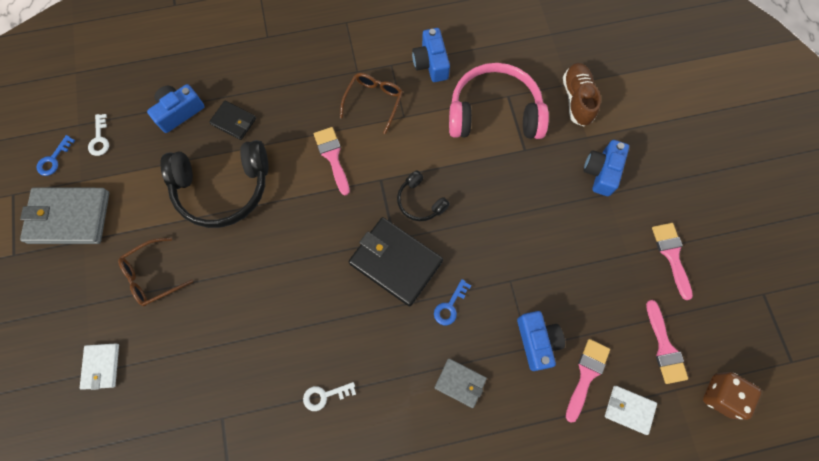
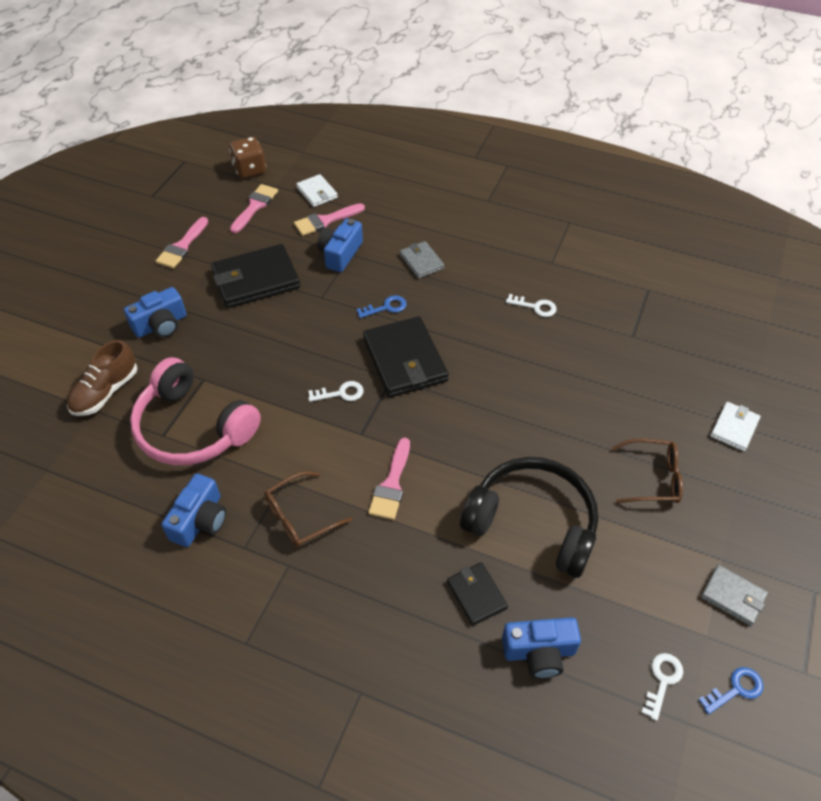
camera: 145 degrees left, 20 degrees down
grey wallet [20,188,109,244] -> grey wallet [701,565,768,626], size x0.53
black headphones [397,170,450,221] -> white key [308,381,364,402]
none -> black wallet [211,244,300,308]

